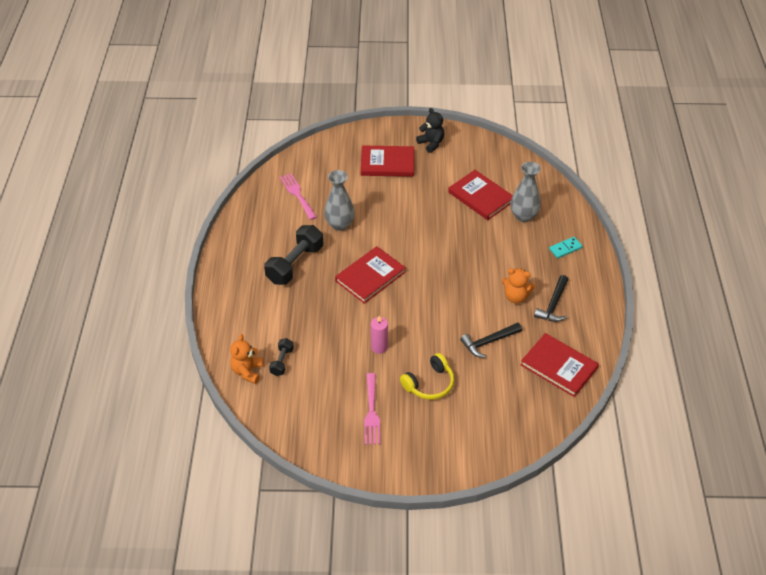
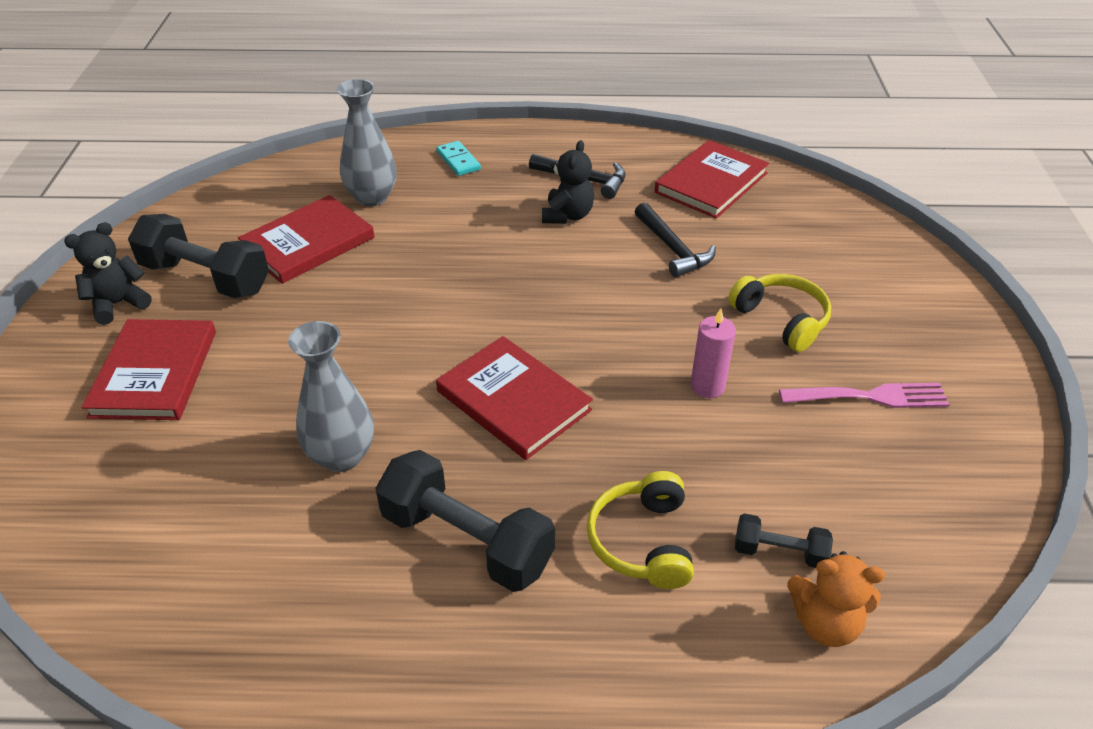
camera: 90 degrees left, 5 degrees down
pink fork [280,173,317,220] -> none
orange teddy bear [502,268,535,303] -> black teddy bear [542,140,594,224]
none -> black dumbbell [128,214,269,298]
none -> yellow headphones [587,471,694,589]

